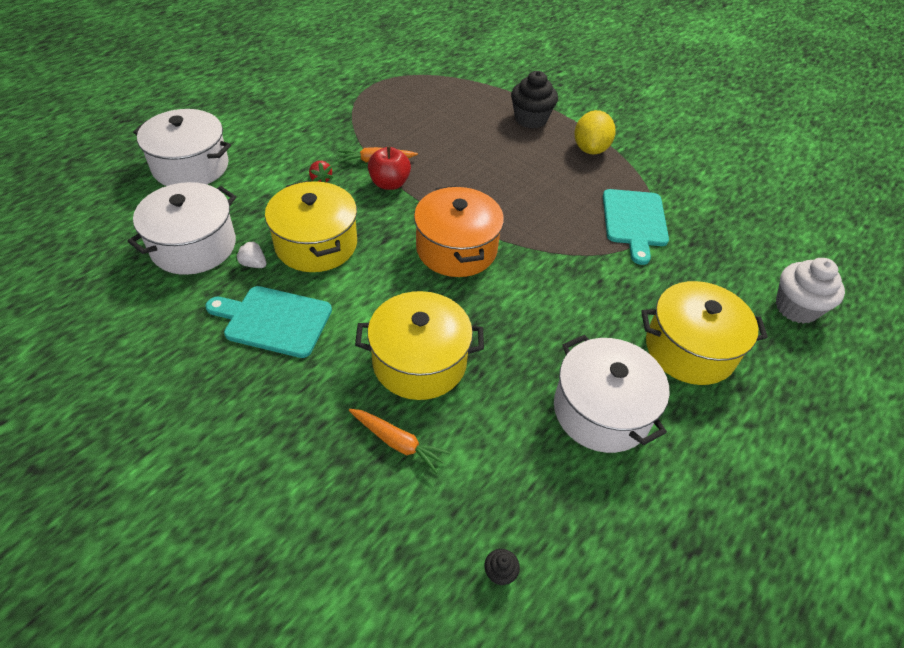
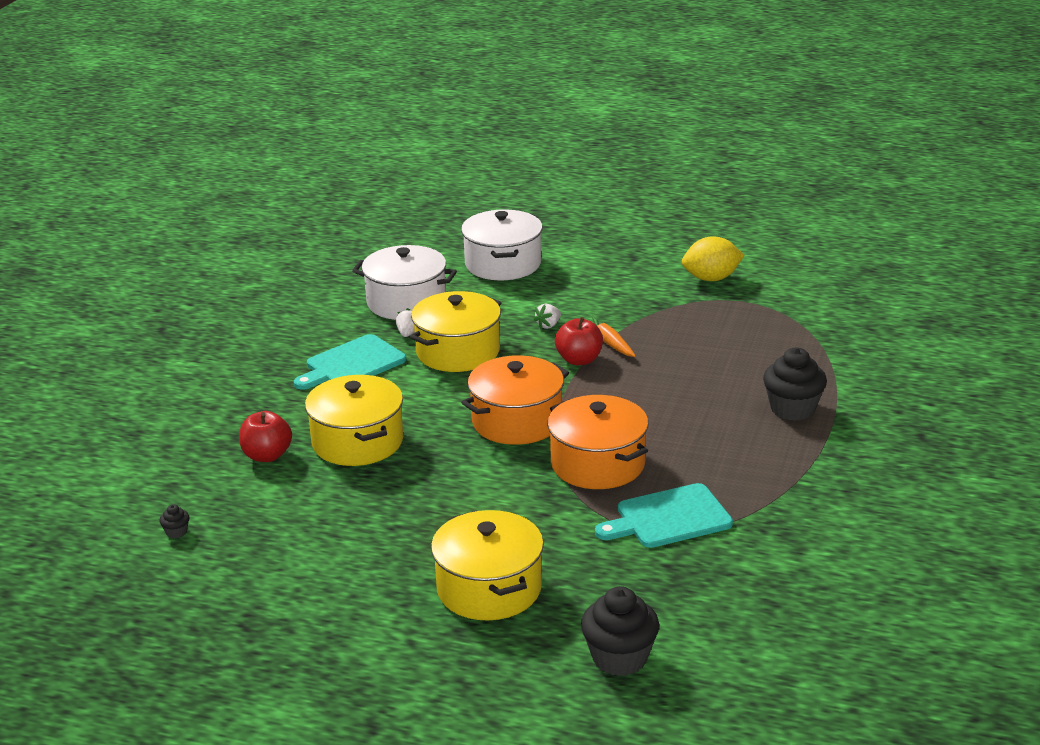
camera: 70 degrees right, 20 degrees down
turquoise cutting board [205,286,332,358] -> turquoise cutting board turned 120 degrees counterclockwise [294,334,406,390]
red strawberry [309,161,333,182] -> white strawberry [533,304,561,329]
orange carrot [349,409,451,474] -> red apple [239,411,292,462]
white pot [554,335,670,453] -> none
yellow lemon [574,110,616,154] -> yellow lemon moved to [682,236,745,281]
white cupcake [776,258,845,324] -> black cupcake [581,586,659,676]
none -> orange pot [548,395,649,489]

